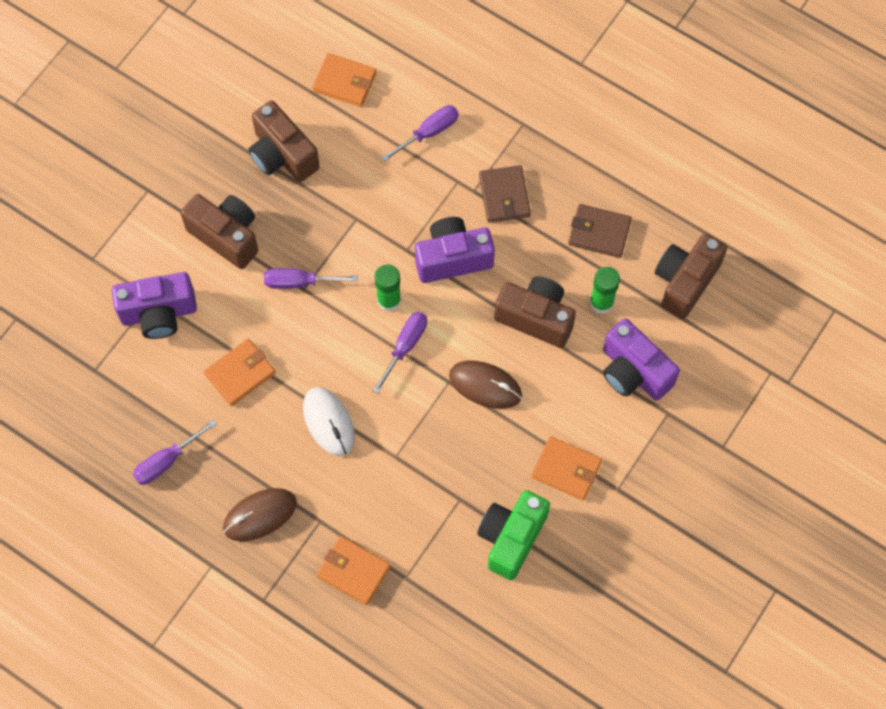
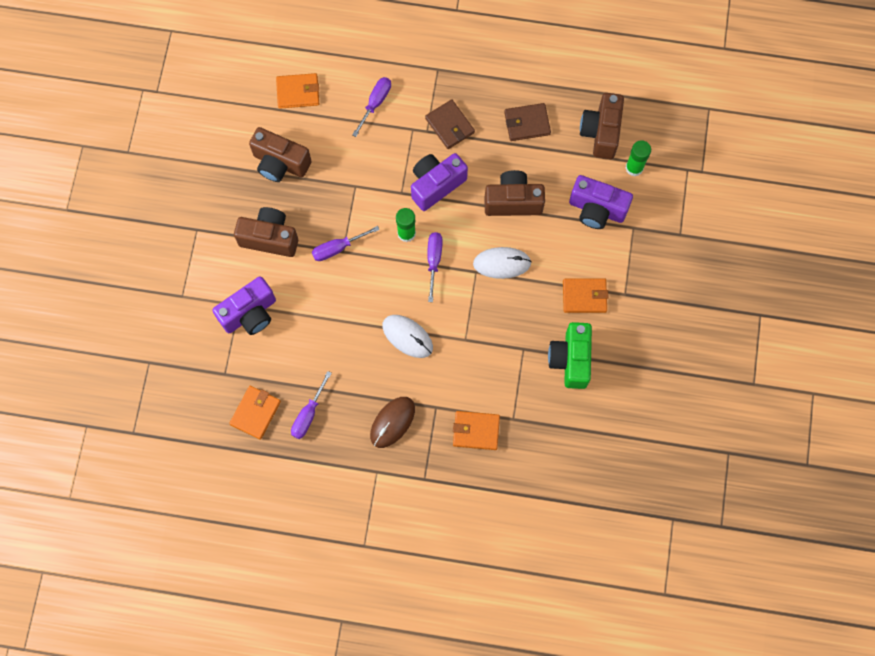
camera: 25 degrees left, 5 degrees up
orange wallet [204,339,276,406] -> orange wallet moved to [229,386,281,440]
brown mouse [449,361,522,409] -> white mouse [473,247,532,279]
green glue stick [590,267,620,314] -> green glue stick moved to [625,140,651,176]

